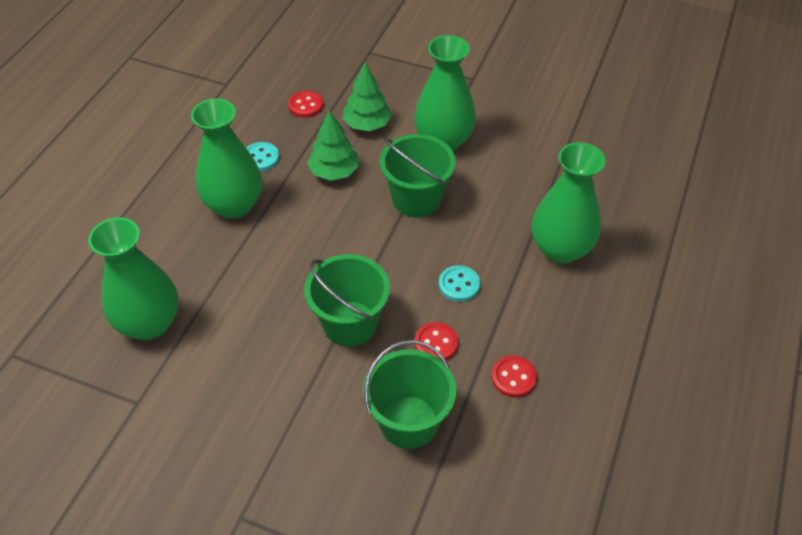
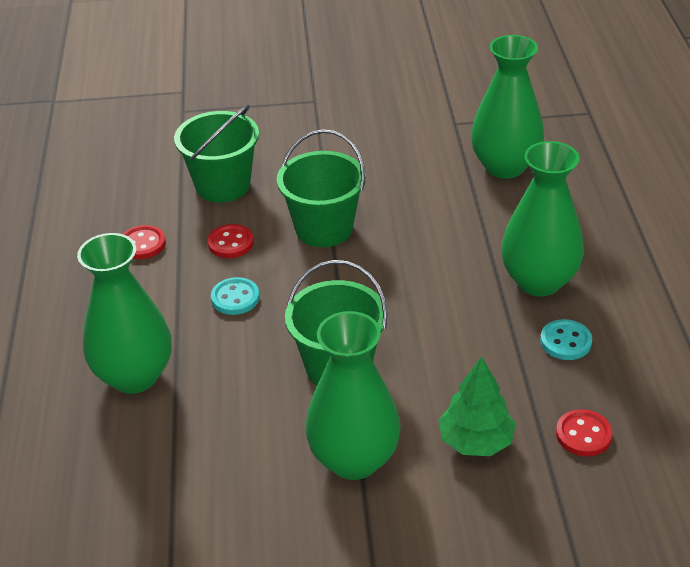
camera: 155 degrees right, 10 degrees down
green tree [307,111,359,181] -> none

